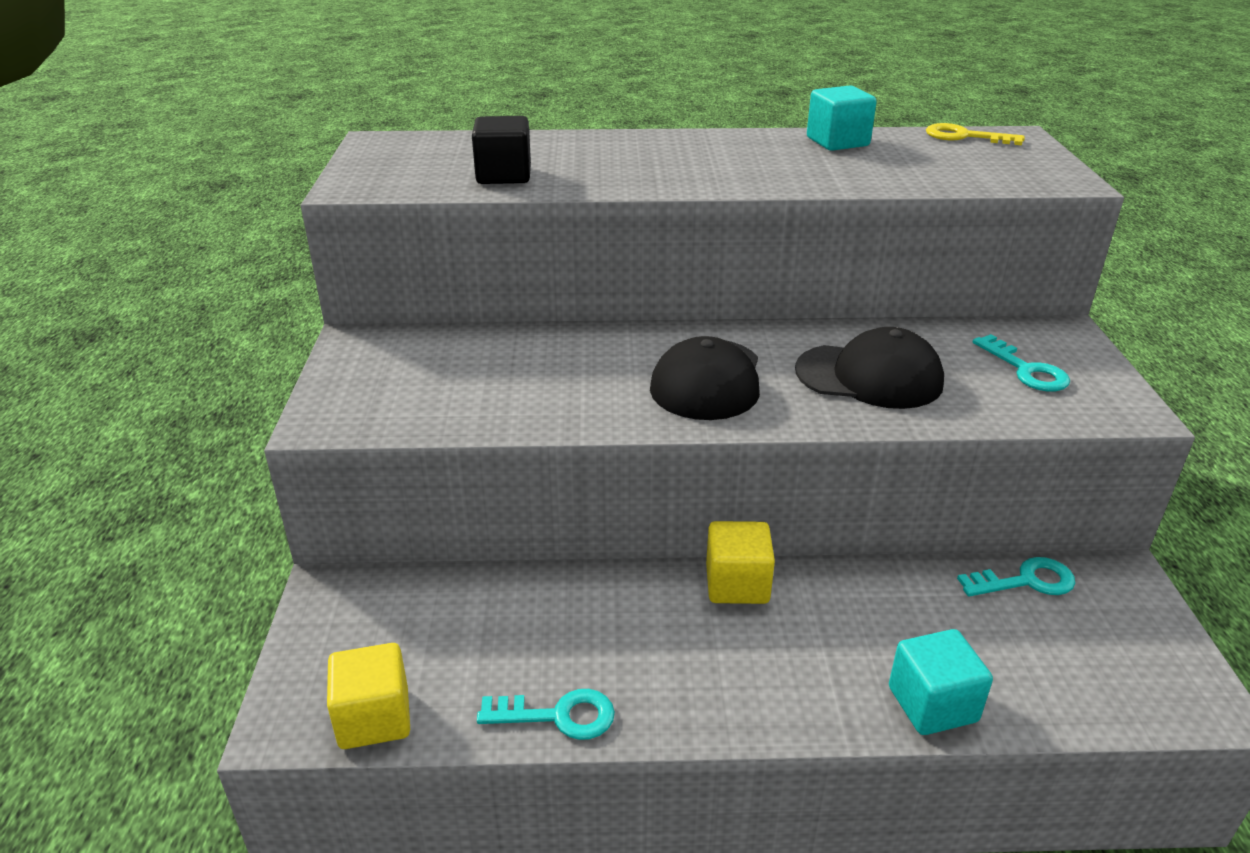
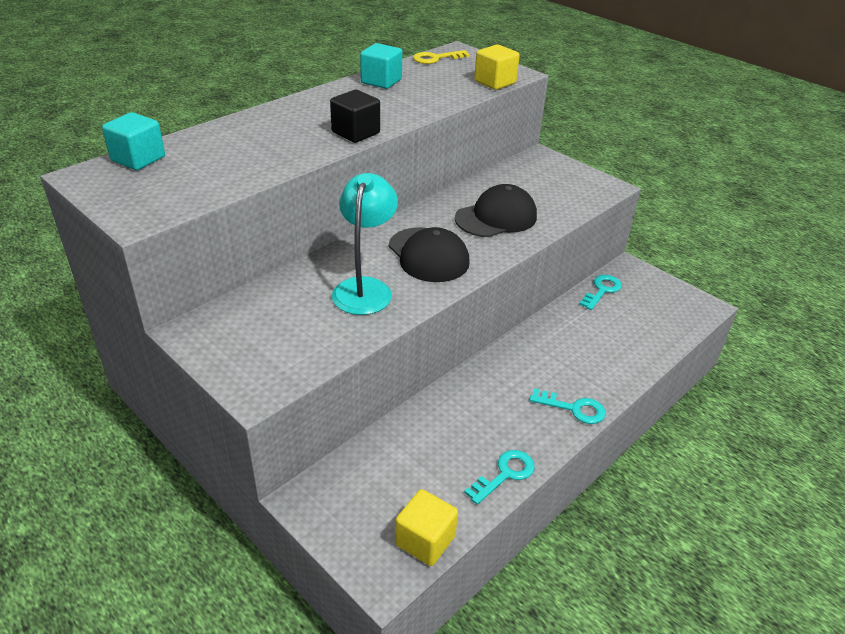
camera: 45 degrees left, 5 degrees up
black cube [472,116,531,184] -> black cube moved to [330,90,380,143]
yellow cube [706,521,775,604] -> yellow cube moved to [474,44,520,90]
turquoise cube [889,629,993,735] -> turquoise cube moved to [102,112,165,170]
turquoise key [972,334,1070,391] -> turquoise key moved to [530,388,606,424]
none -> turquoise lamp [332,173,398,315]

